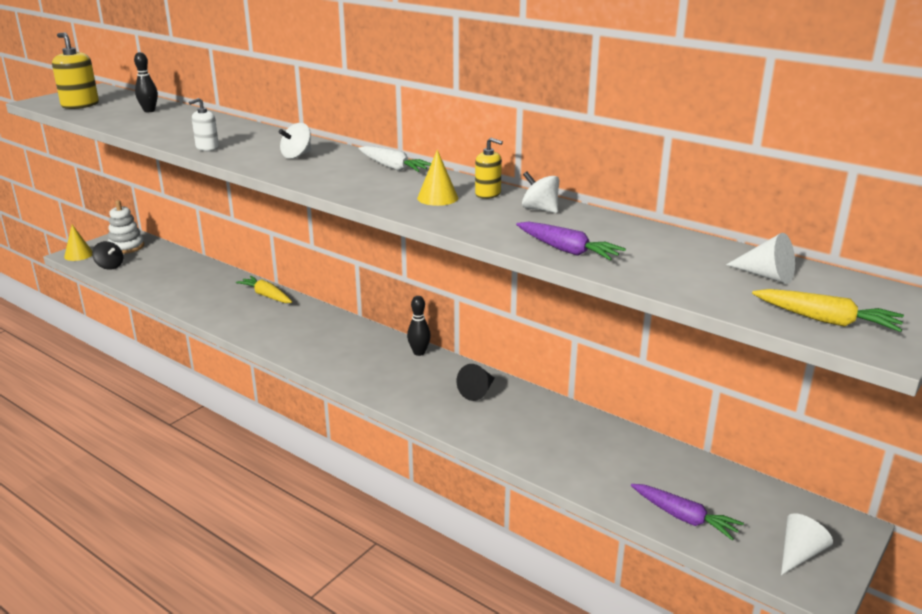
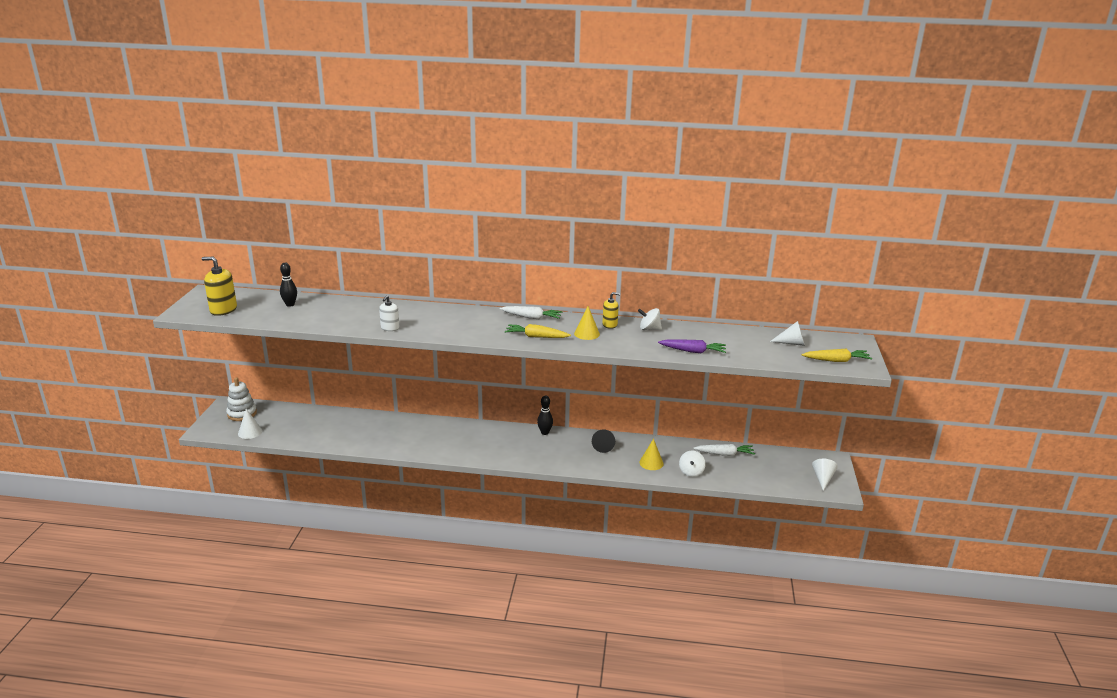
camera: 30 degrees left, 0 degrees up
yellow cone [64,225,92,261] -> yellow cone moved to [639,439,664,470]
black spinning top [92,241,123,270] -> white cone [238,409,262,439]
yellow carrot [236,276,292,303] -> yellow carrot moved to [505,324,571,338]
white spinning top [279,123,311,159] -> white spinning top moved to [679,451,706,477]
purple carrot [631,484,744,541] -> none
none -> white carrot [693,444,755,456]

